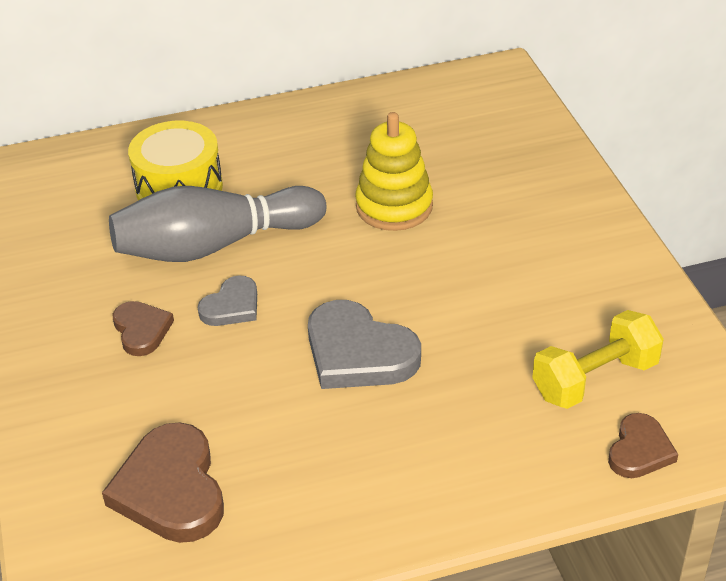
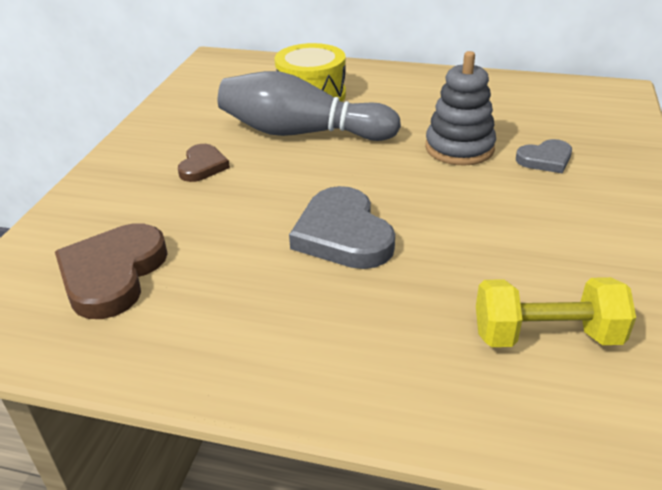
camera: 30 degrees right, 5 degrees down
grey heart [198,276,257,326] -> grey heart moved to [516,139,572,174]
yellow stacking toy [355,112,433,231] -> grey stacking toy [425,51,496,166]
brown heart [608,413,678,478] -> none

